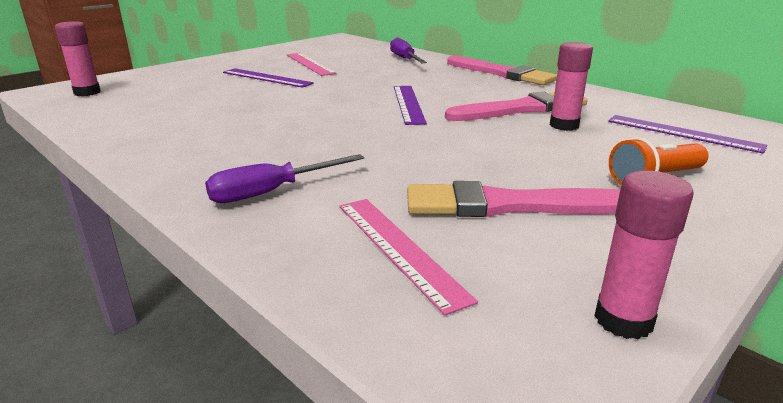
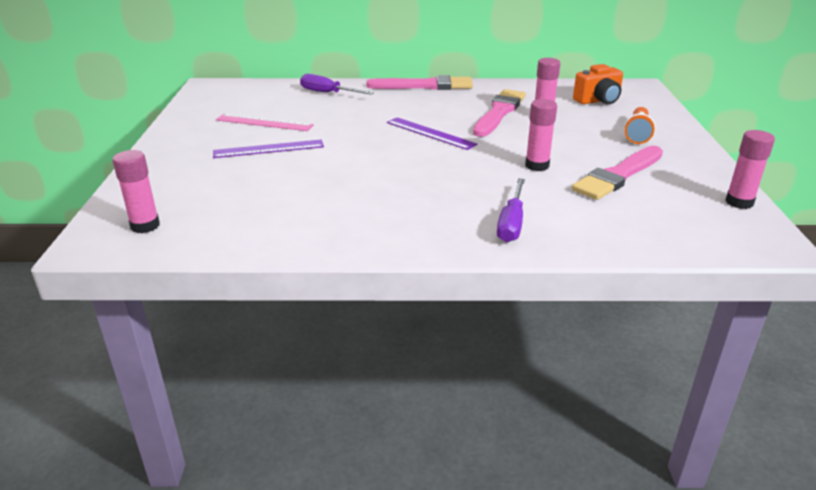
camera: 45 degrees left, 5 degrees up
pink ruler [340,199,478,316] -> none
purple ruler [608,115,768,154] -> orange camera [573,64,623,104]
none -> pink glue stick [525,99,557,171]

